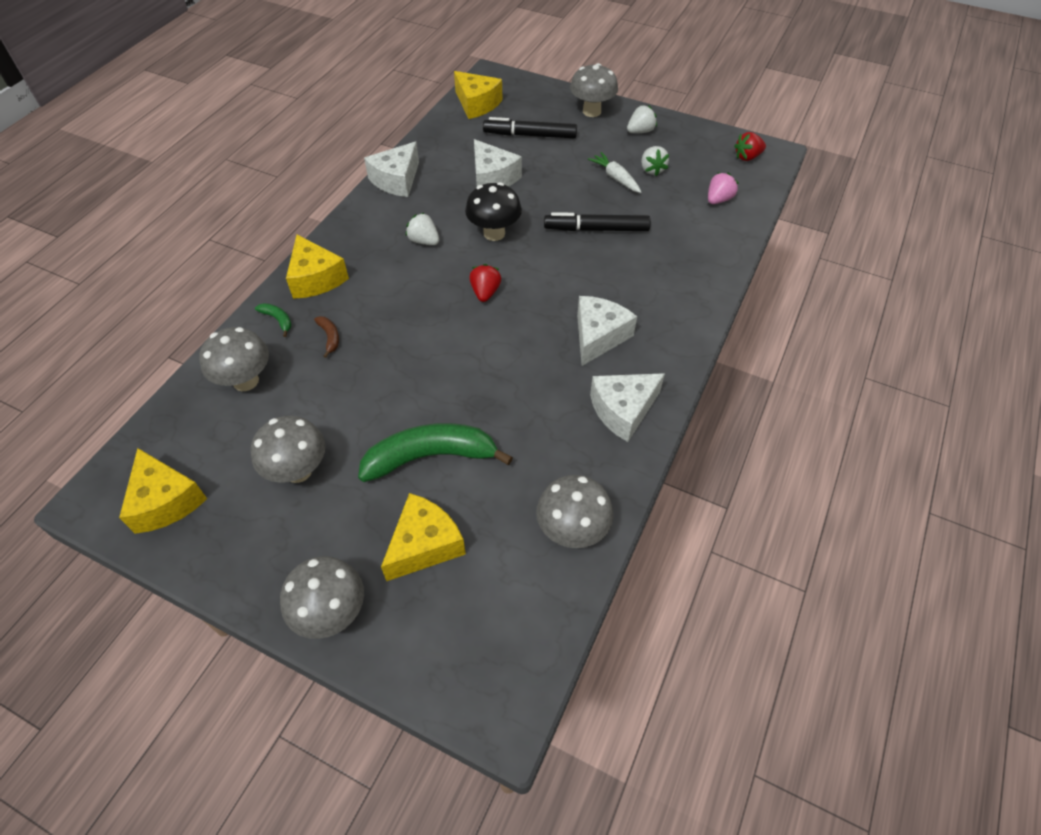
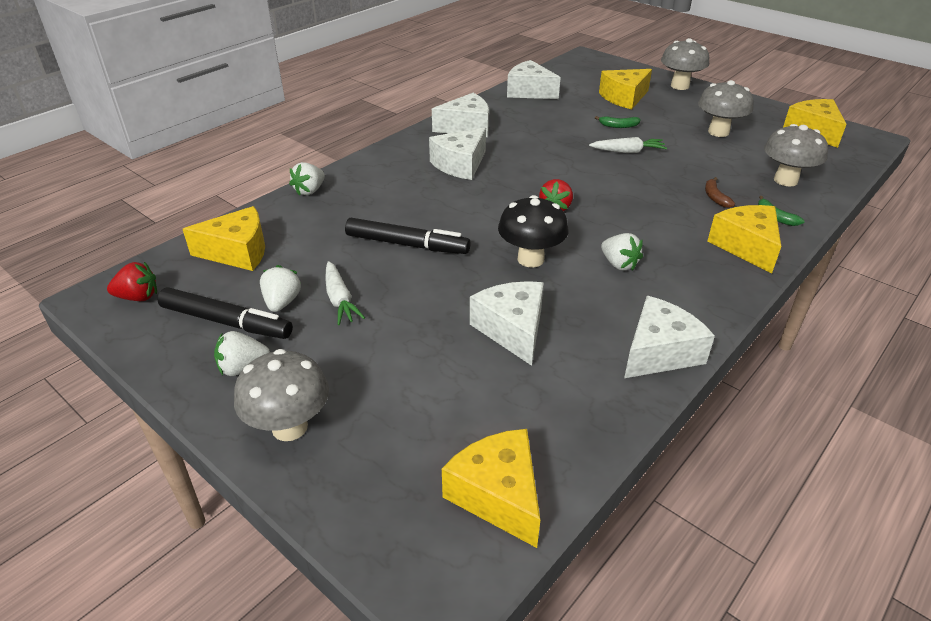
camera: 165 degrees left, 15 degrees down
green banana [358,423,513,482] -> green banana [595,116,641,128], size x0.41
black marker [483,117,577,138] -> black marker moved to [157,287,293,339]
grey mushroom [536,475,614,548] -> white cheese [507,60,561,99]
pink strawberry [708,172,739,204] -> yellow cheese [183,206,265,271]
none -> white strawberry [289,162,325,196]
none -> white carrot [589,137,667,153]

